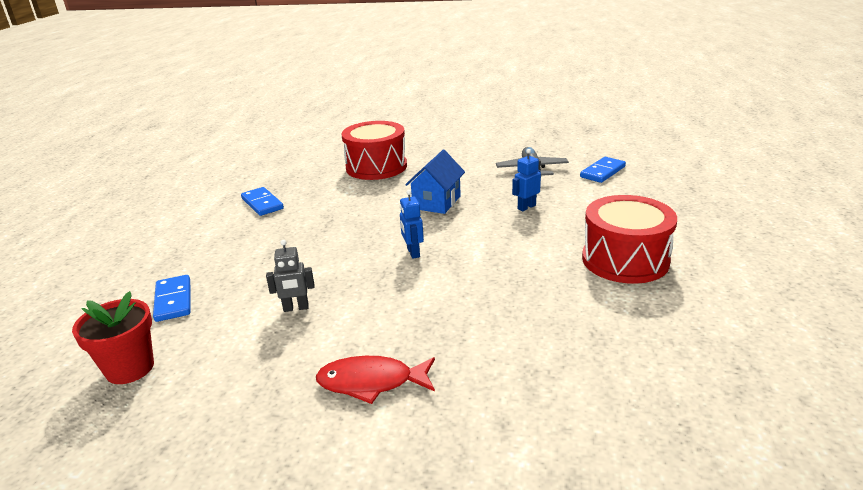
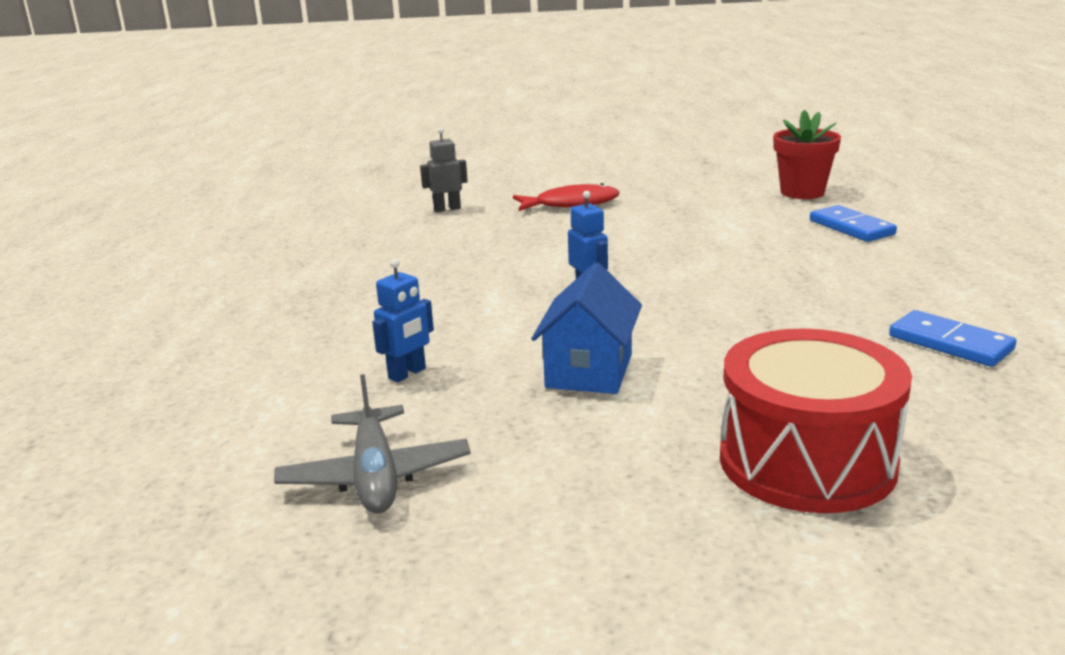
camera: 170 degrees right, 5 degrees down
grey robot [266,240,314,312] -> grey robot moved to [420,128,468,212]
blue domino [580,157,626,183] -> none
red drum [582,195,677,284] -> none

